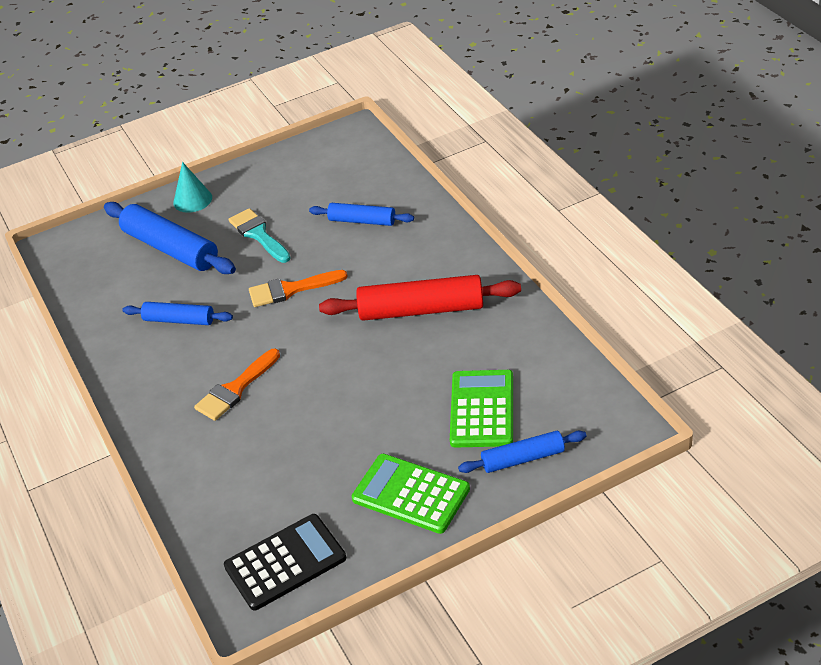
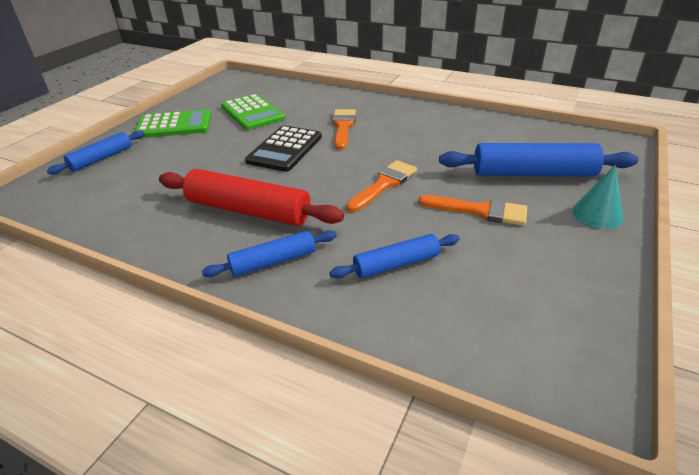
camera: 140 degrees right, 5 degrees down
blue rolling pin [123,302,233,325] -> blue rolling pin moved to [202,230,337,277]
black calculator [224,514,346,610] -> black calculator moved to [245,125,322,172]
turquoise brush [229,208,291,263] -> orange brush [418,195,527,226]
red rolling pin [319,275,521,321] -> red rolling pin turned 60 degrees clockwise [159,169,344,226]
green calculator [450,370,513,448] -> green calculator moved to [221,94,285,130]

